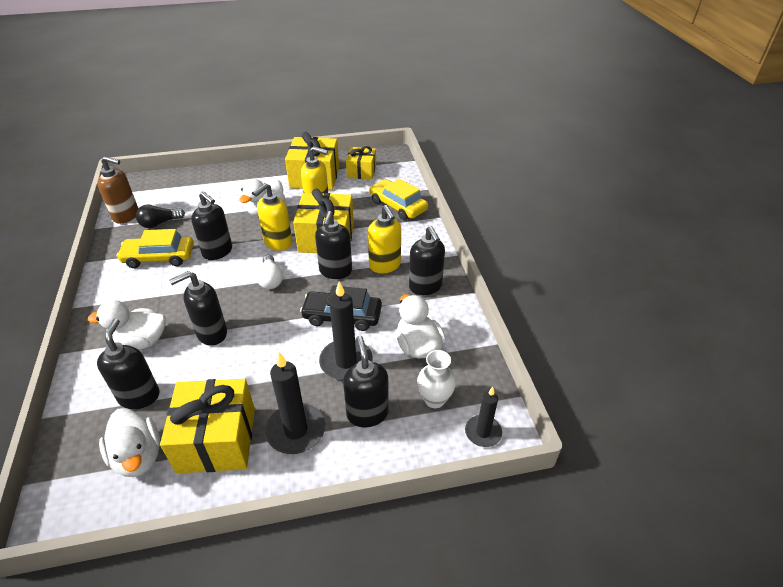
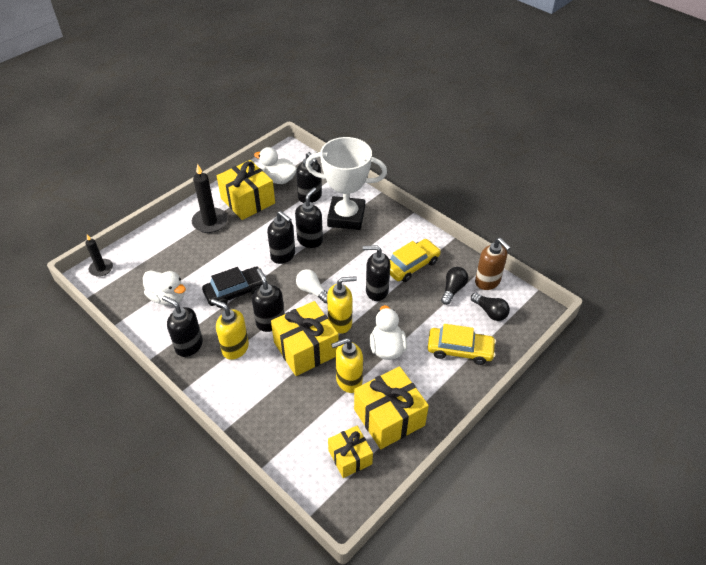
camera: 145 degrees right, 5 degrees up
white duck [88,300,166,350] -> white trophy [305,137,387,230]
brown soap dispenser [97,156,138,224] -> brown soap dispenser turned 105 degrees counterclockwise [475,238,511,290]
yellow soap dispenser [253,183,292,251] -> yellow soap dispenser turned 75 degrees clockwise [327,276,357,334]
black candle [319,282,373,380] -> none
black soap dispenser [343,336,389,427] -> black soap dispenser moved to [267,211,295,264]
yellow car [369,178,428,220] -> yellow car moved to [427,324,496,365]
white vase [417,350,456,408] -> none
none -> black light bulb [471,293,510,321]

